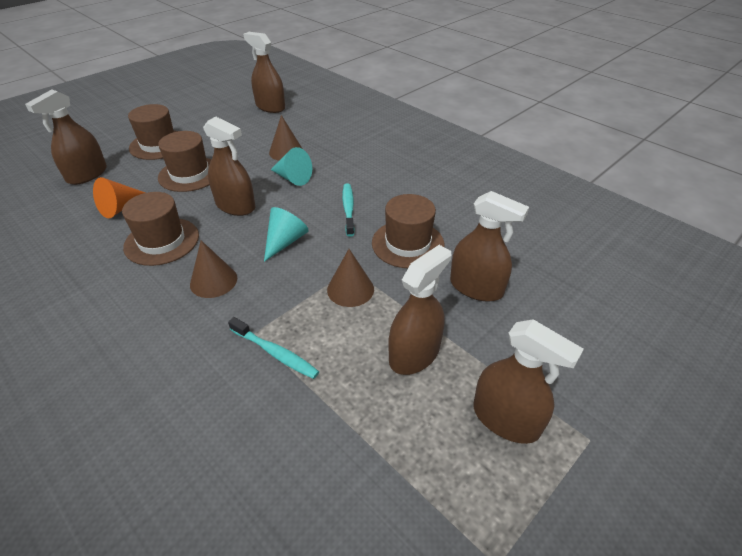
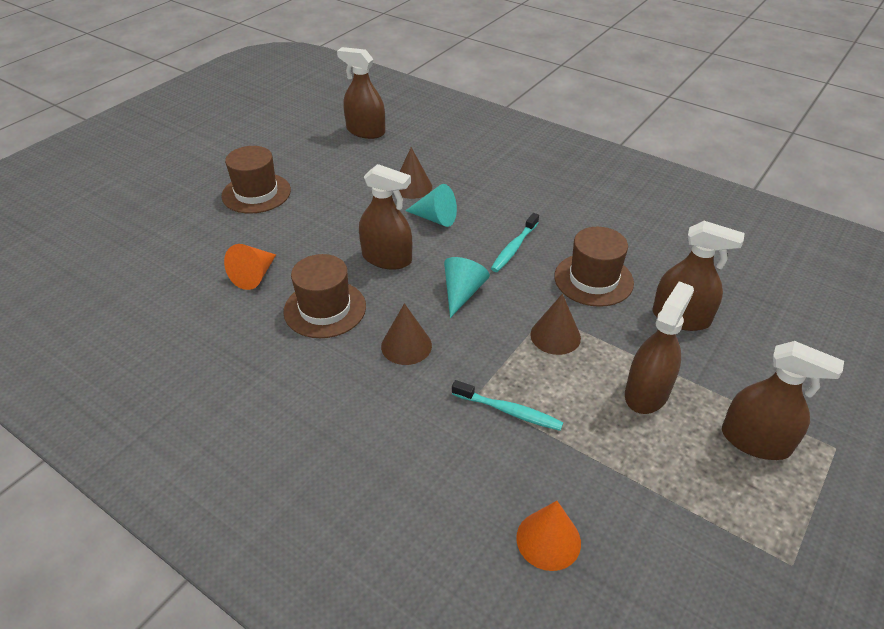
camera: 10 degrees left, 0 degrees up
brown spray bottle [25,89,107,185] -> none
brown hat [158,131,212,192] -> none
turquoise toothbrush [342,183,355,237] -> turquoise toothbrush turned 135 degrees counterclockwise [491,213,539,272]
none -> orange cone [516,501,581,571]

